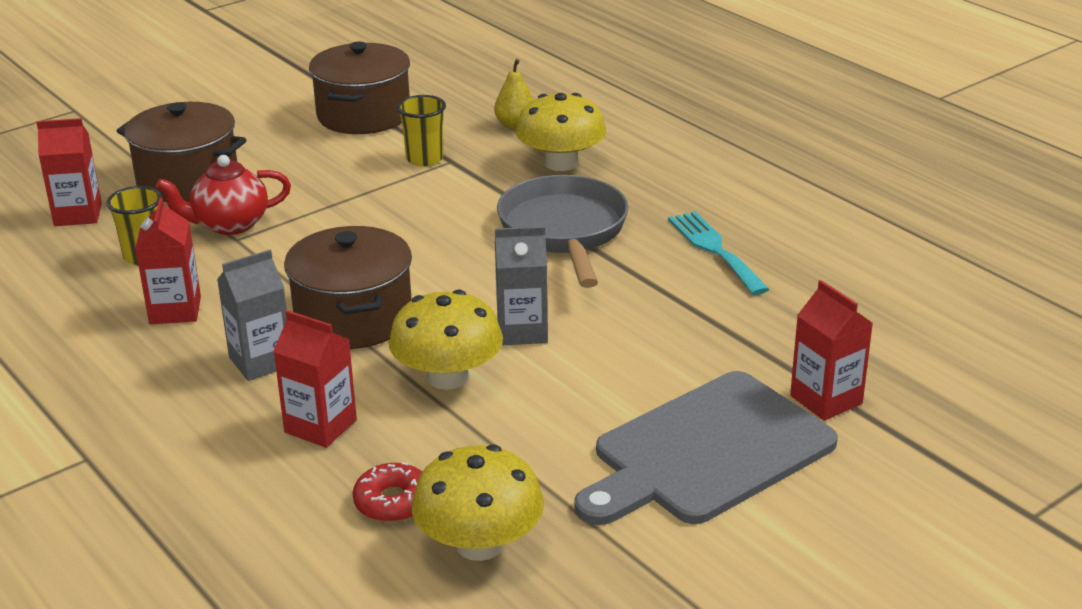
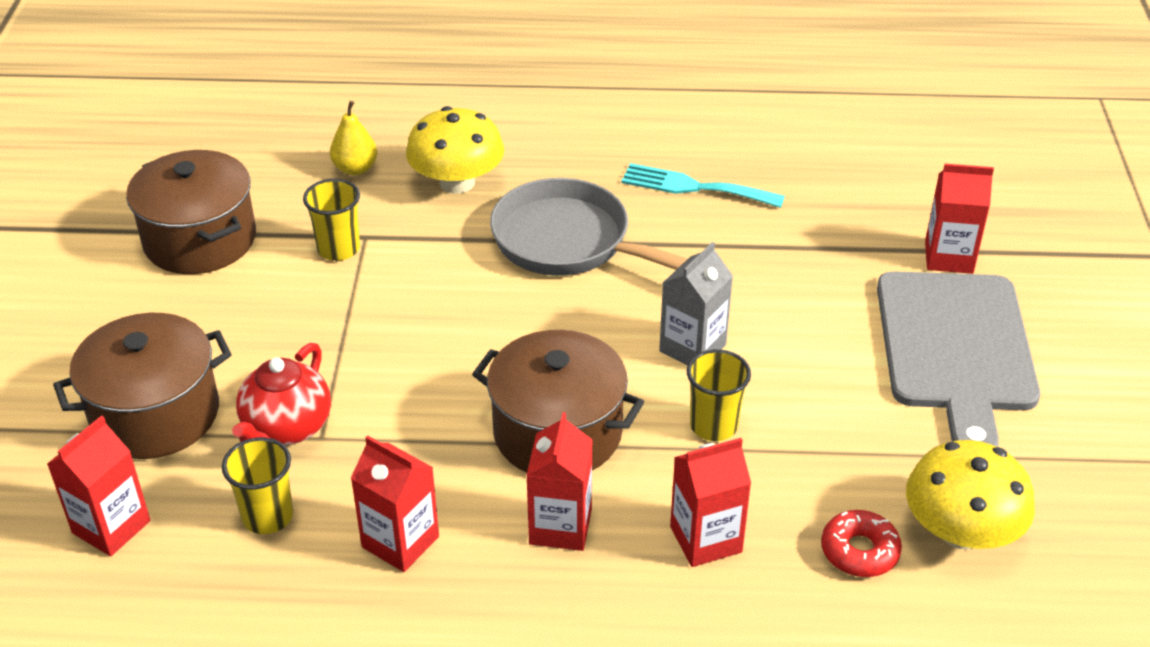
camera: 50 degrees left, 10 degrees up
grey carton [217,250,287,381] -> red carton [526,412,593,551]
yellow mushroom [389,290,503,390] -> yellow cup [687,349,751,441]

